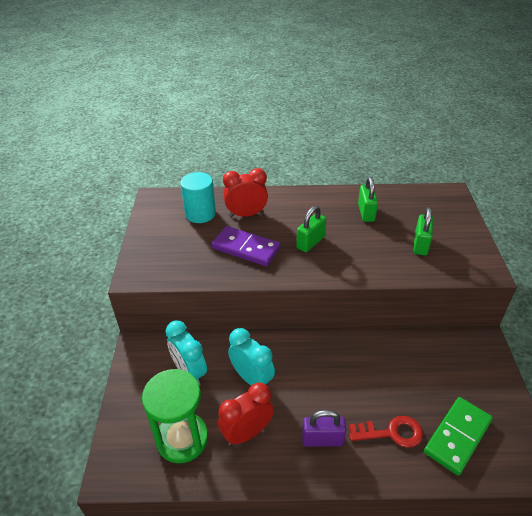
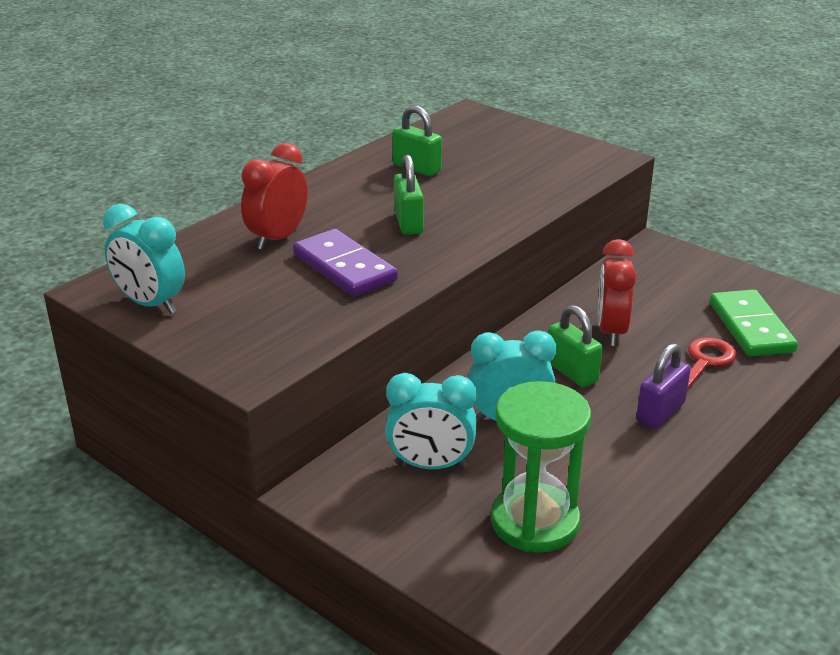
camera: 50 degrees left, 10 degrees down
turquoise cylinder [180,172,216,223] -> none
purple domino [212,226,280,266] -> purple domino turned 75 degrees clockwise [293,229,398,297]
red clock [218,382,274,445] -> red clock moved to [598,239,637,346]
green padlock [414,207,433,256] -> green padlock moved to [548,305,602,387]
none -> turquoise clock [103,204,185,314]

